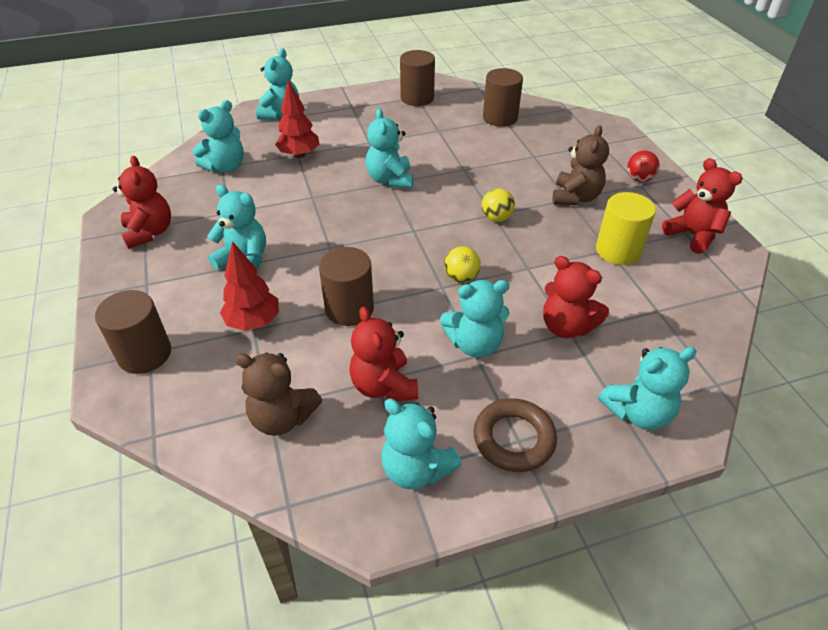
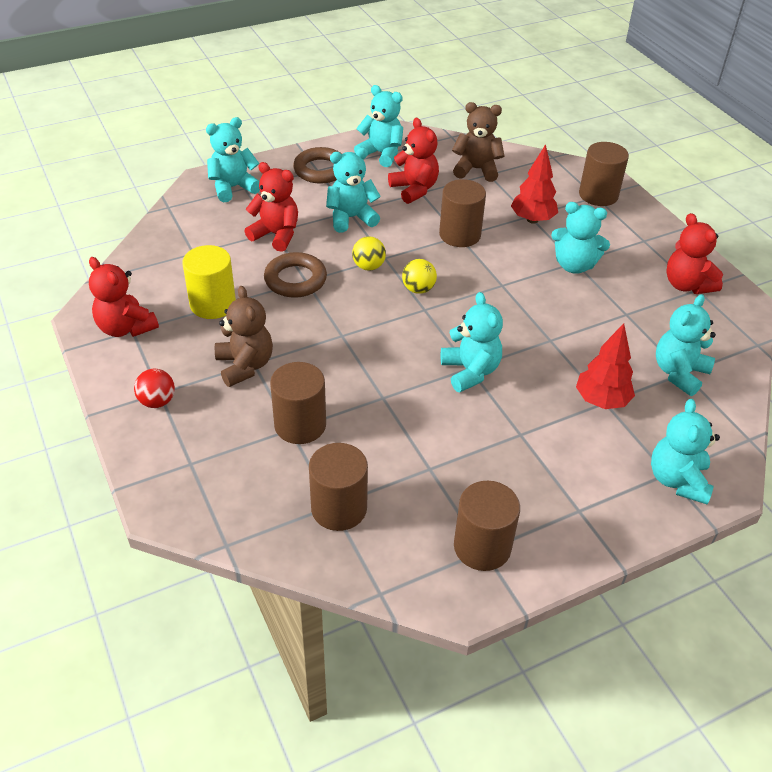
camera: 170 degrees right, 0 degrees up
yellow ball [482,188,515,222] -> yellow ball moved to [402,259,437,294]
brown teddy bear [552,125,609,205] -> brown teddy bear turned 150 degrees clockwise [215,286,273,387]
none -> brown ring [264,252,327,298]
none -> brown cylinder [270,362,326,444]

